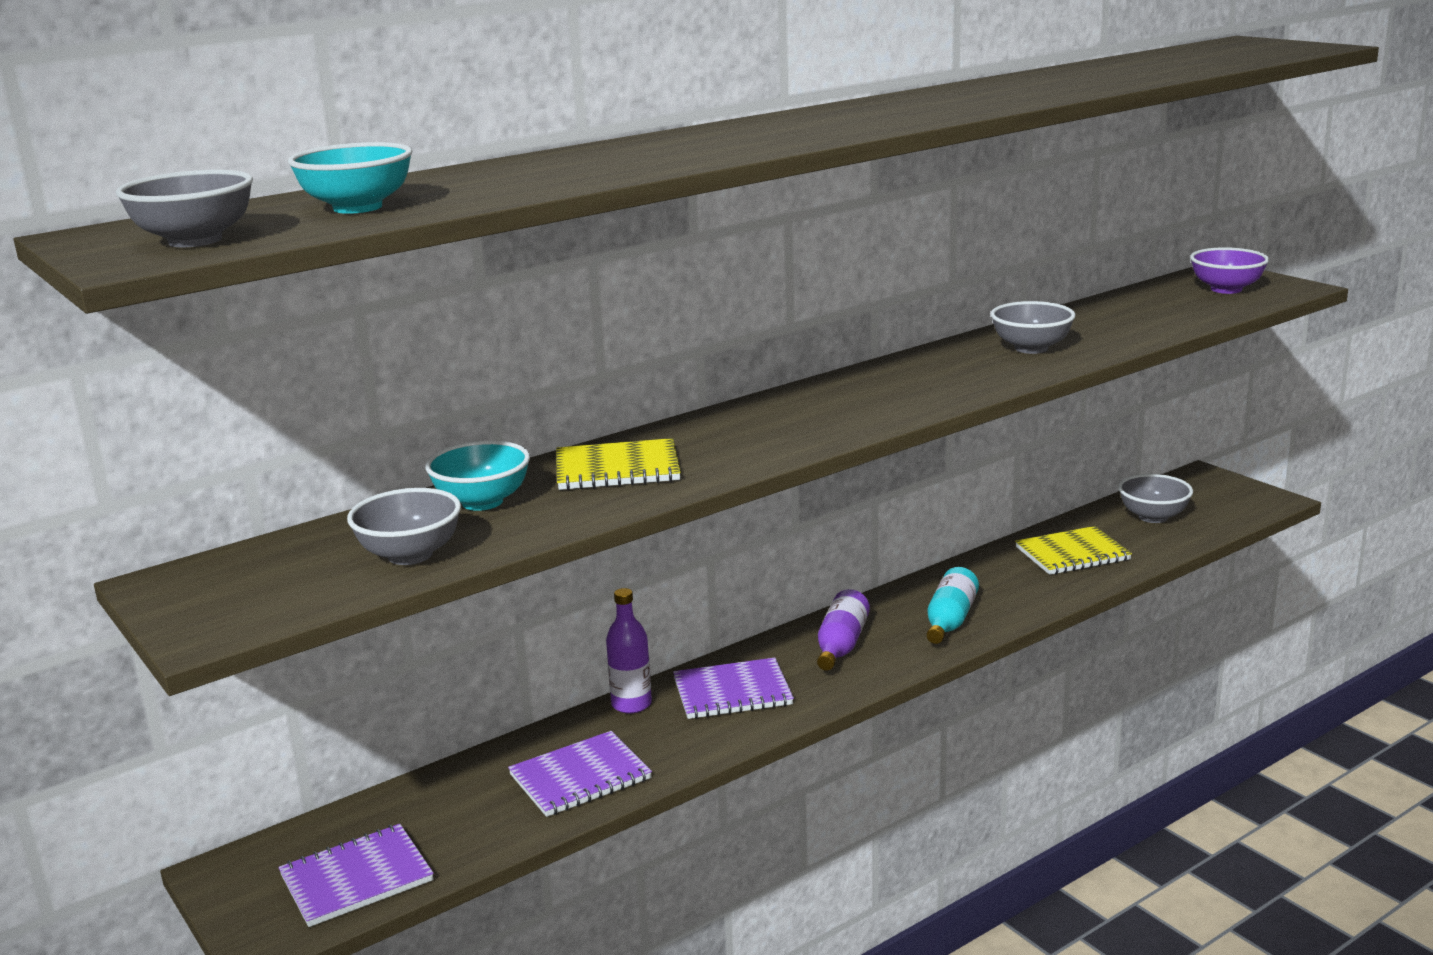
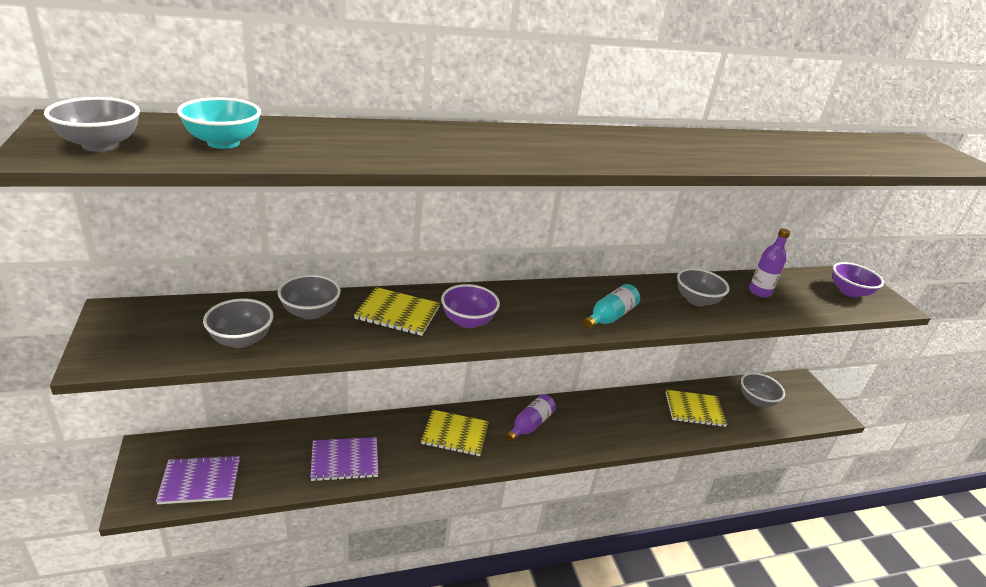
camera: 15 degrees right, 10 degrees up
turquoise bowl [425,440,530,511] -> grey bowl [278,274,341,320]
purple bottle [606,588,652,714] -> purple bottle moved to [749,228,790,297]
purple notebook [673,658,794,719] -> yellow notebook [421,410,489,456]
turquoise bottle [927,567,979,644] -> turquoise bottle moved to [583,284,640,329]
none -> purple bowl [441,284,500,328]

